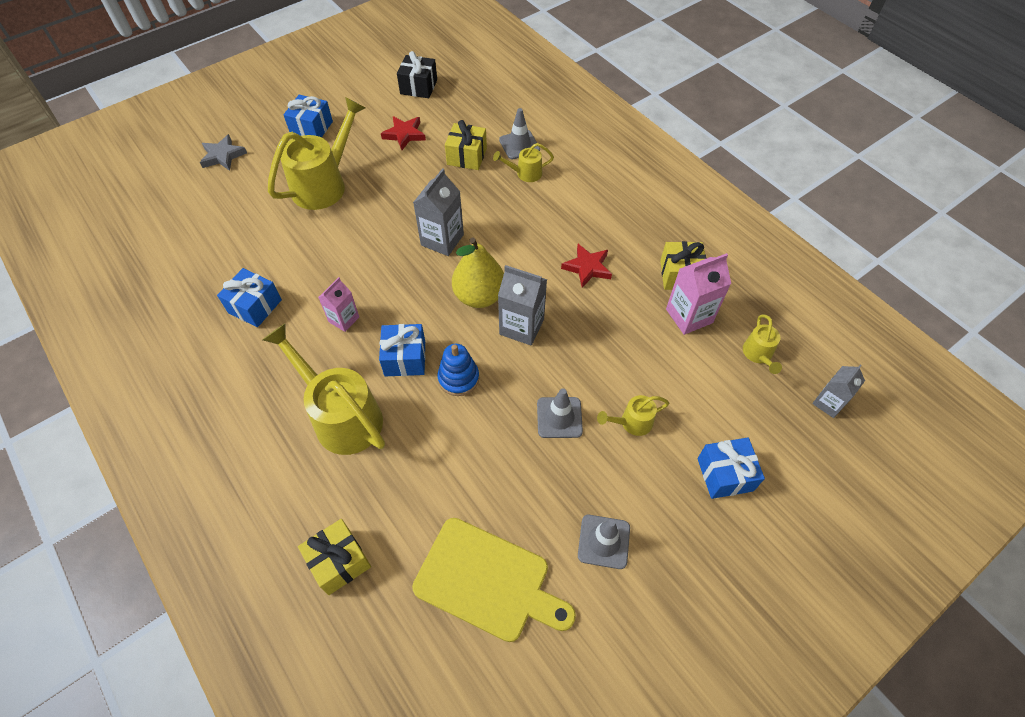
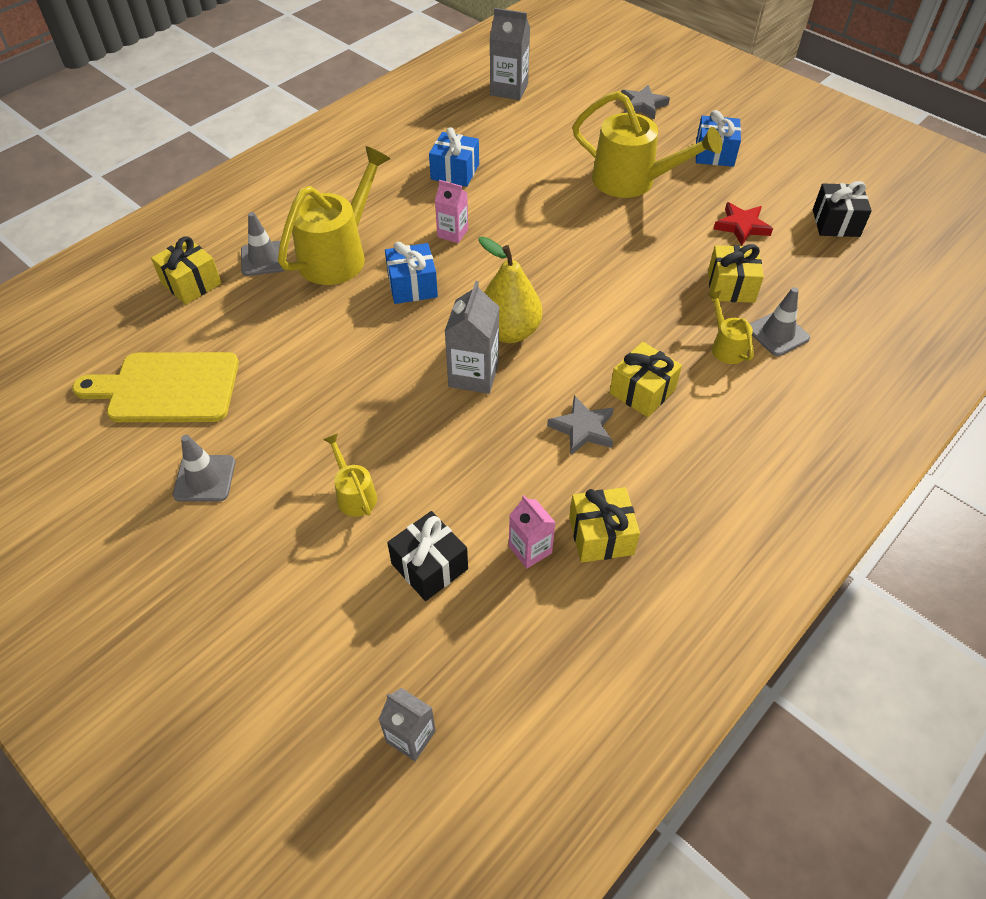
camera: 80 degrees right, 5 degrees down
yellow cutting board [412,518,576,642] -> yellow cutting board turned 75 degrees clockwise [72,352,239,422]
grey carton [413,168,464,256] -> grey carton moved to [490,8,530,100]
blue stacking toy [437,344,479,396] -> none
grey traffic cone [537,388,583,438] -> grey traffic cone moved to [241,212,287,276]
red star [561,244,612,288] -> grey star [547,395,614,455]
pink carton [666,253,731,335] -> pink carton [509,495,556,569], size x0.64
blue gift [697,438,765,499] -> none
yellow watering can [743,314,782,374] -> none
none -> black gift [387,511,468,601]
none -> yellow gift [610,342,682,417]

